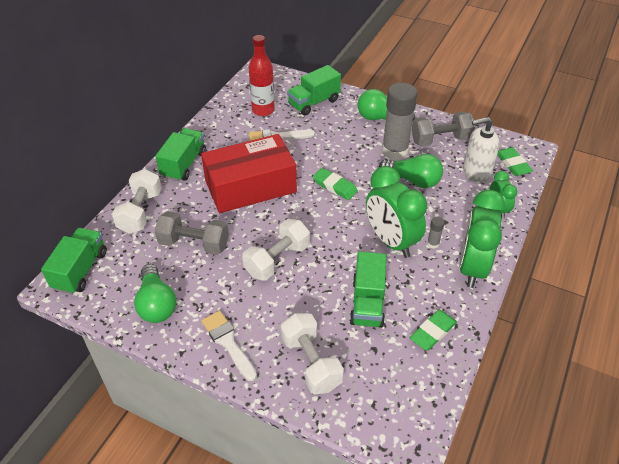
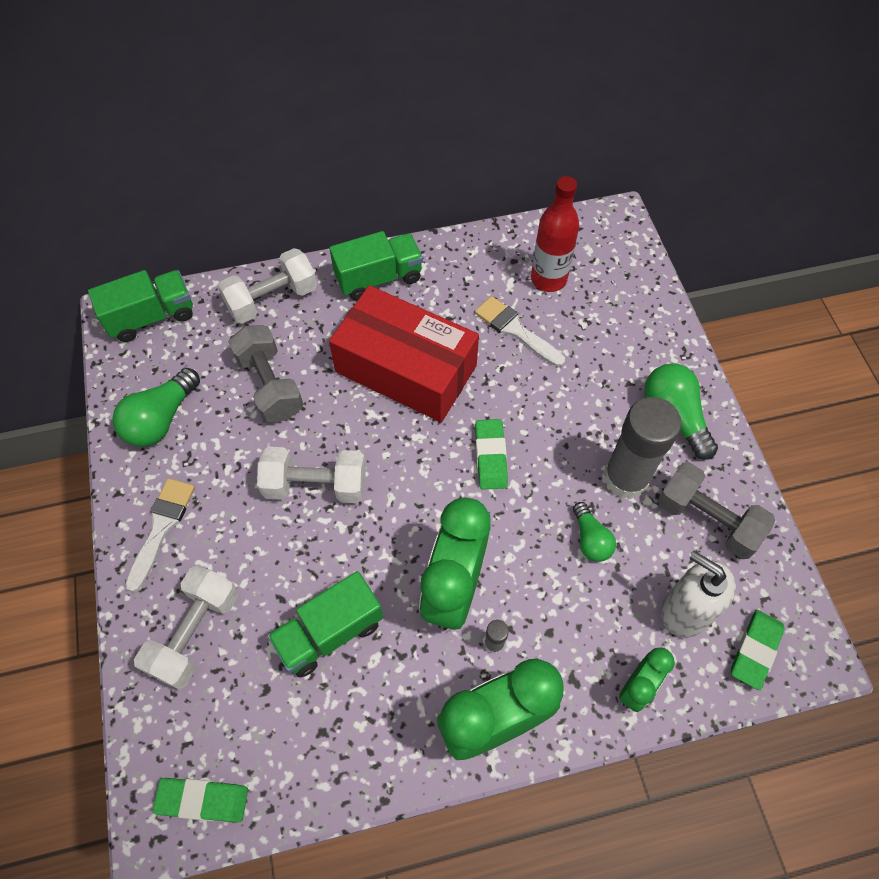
camera: 50 degrees right, 15 degrees up
green truck [287,65,341,116] -> none
green light bulb [379,154,443,188] -> green light bulb [573,502,616,562], size x0.61
green eraser [410,310,457,350] -> green eraser moved to [153,778,248,823]

